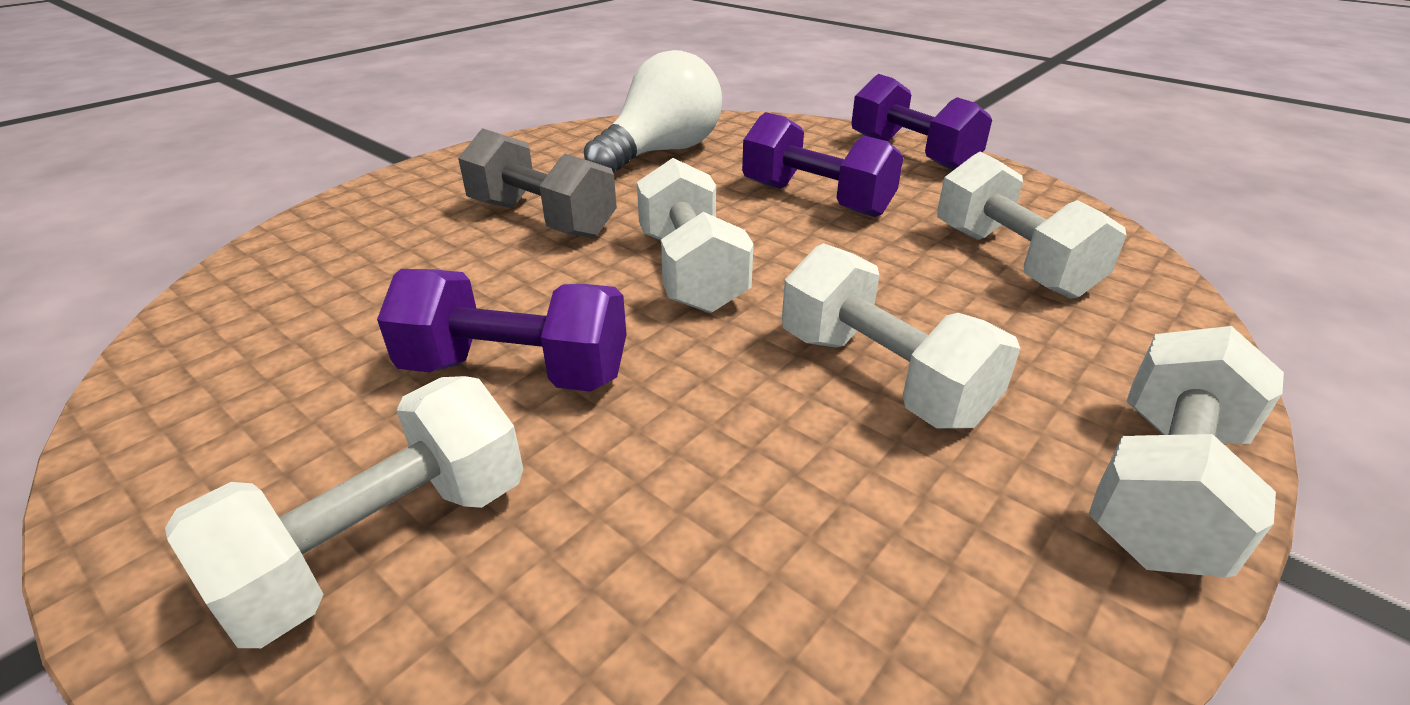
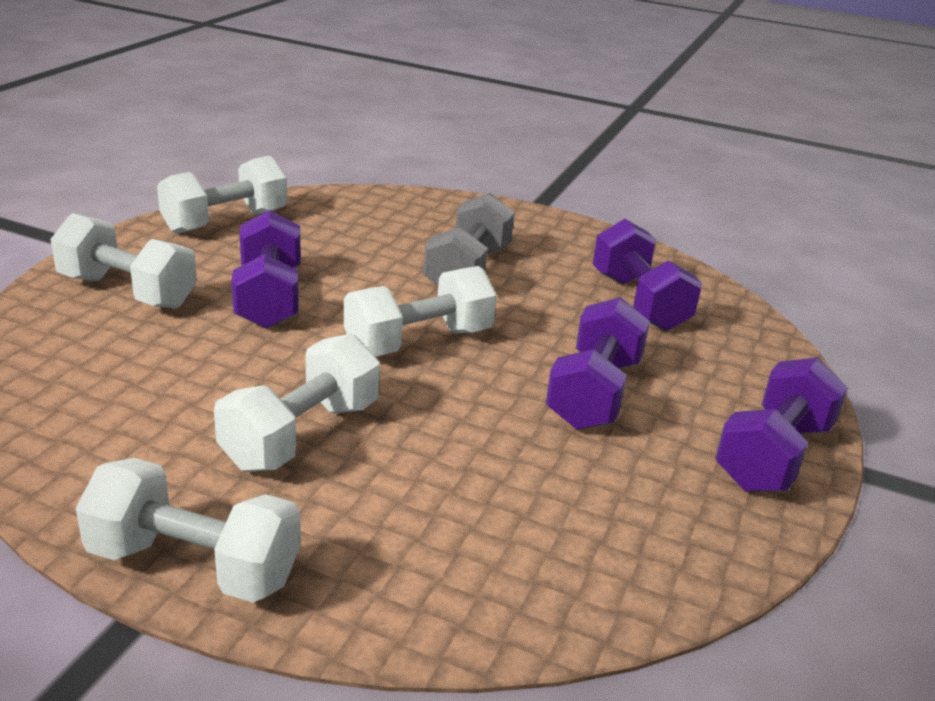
camera: 70 degrees right, 5 degrees down
white light bulb [584,50,722,173] -> purple dumbbell [593,219,702,331]
white dumbbell [937,152,1127,299] -> white dumbbell moved to [157,155,287,234]

